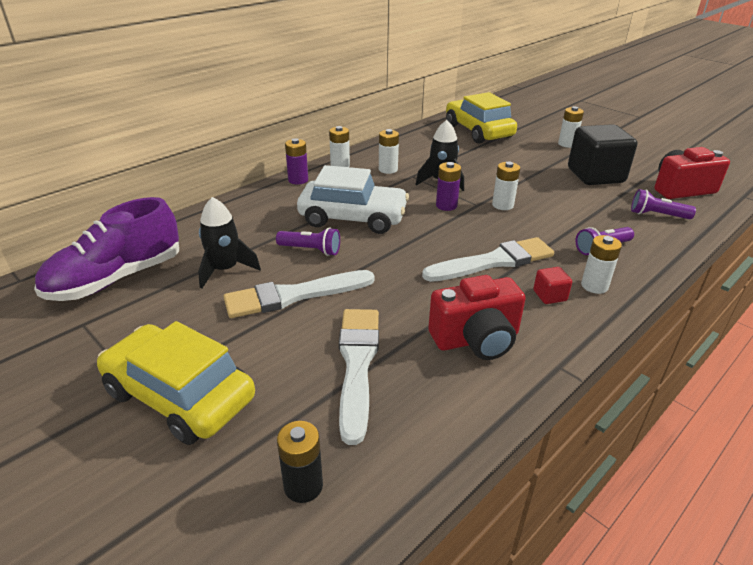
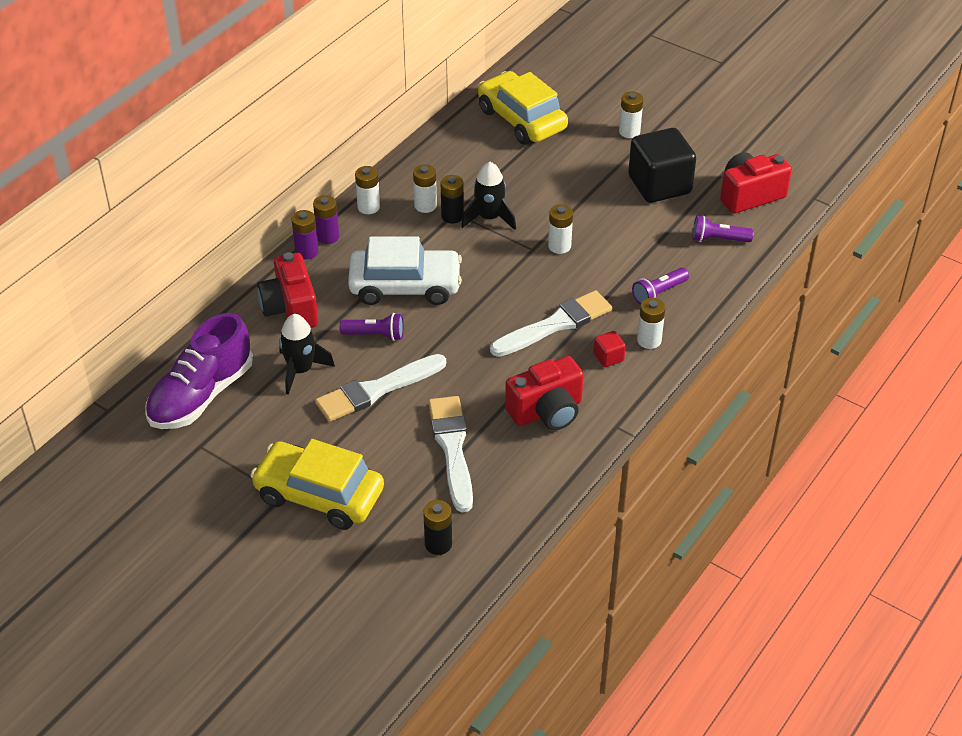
camera: 10 degrees left, 10 degrees up
purple battery [436,162,461,211] -> purple battery moved to [292,210,318,259]
none -> red camera [257,252,318,328]
none -> black battery [441,175,464,223]

